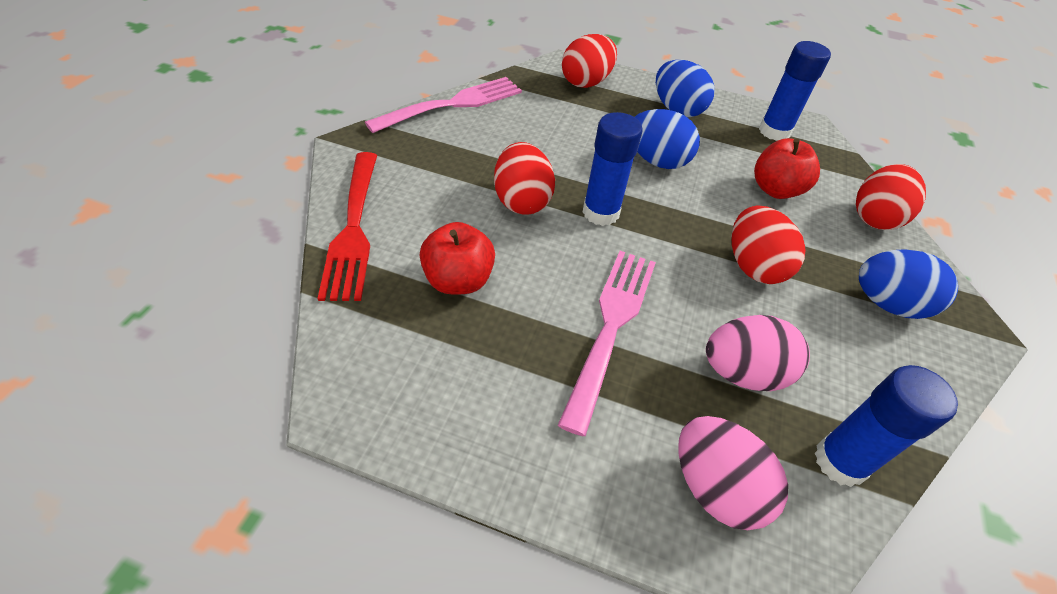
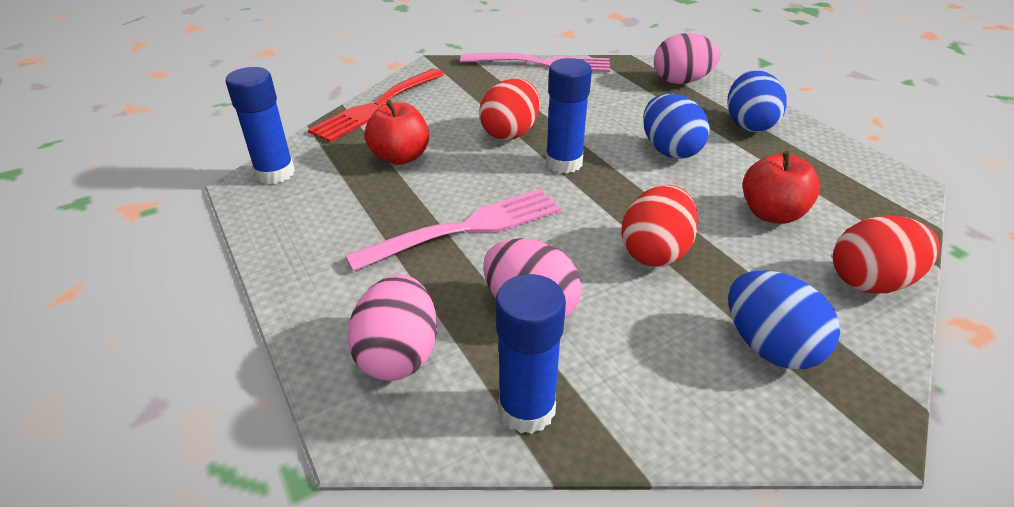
camera: 45 degrees right, 10 degrees down
red egg [562,34,617,88] -> pink egg [654,33,720,84]
blue glue stick [759,41,831,141] -> blue glue stick moved to [225,67,295,184]

